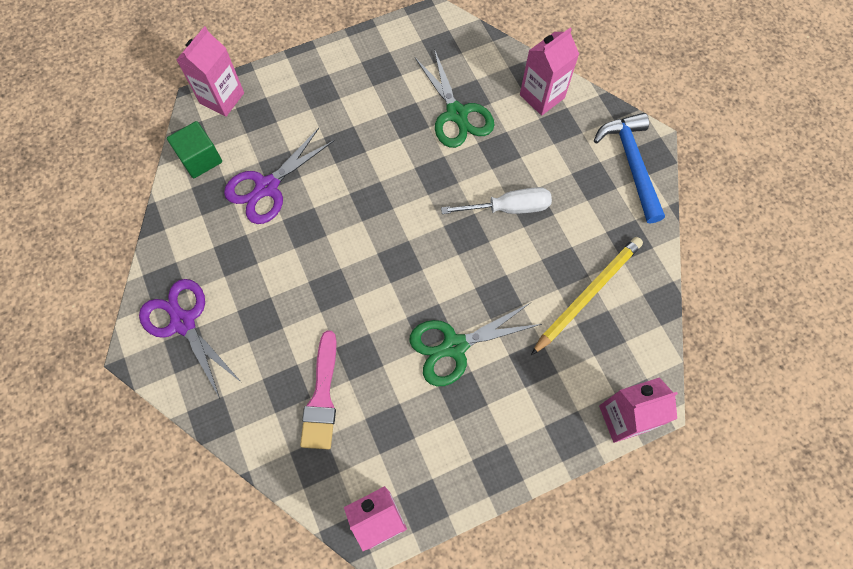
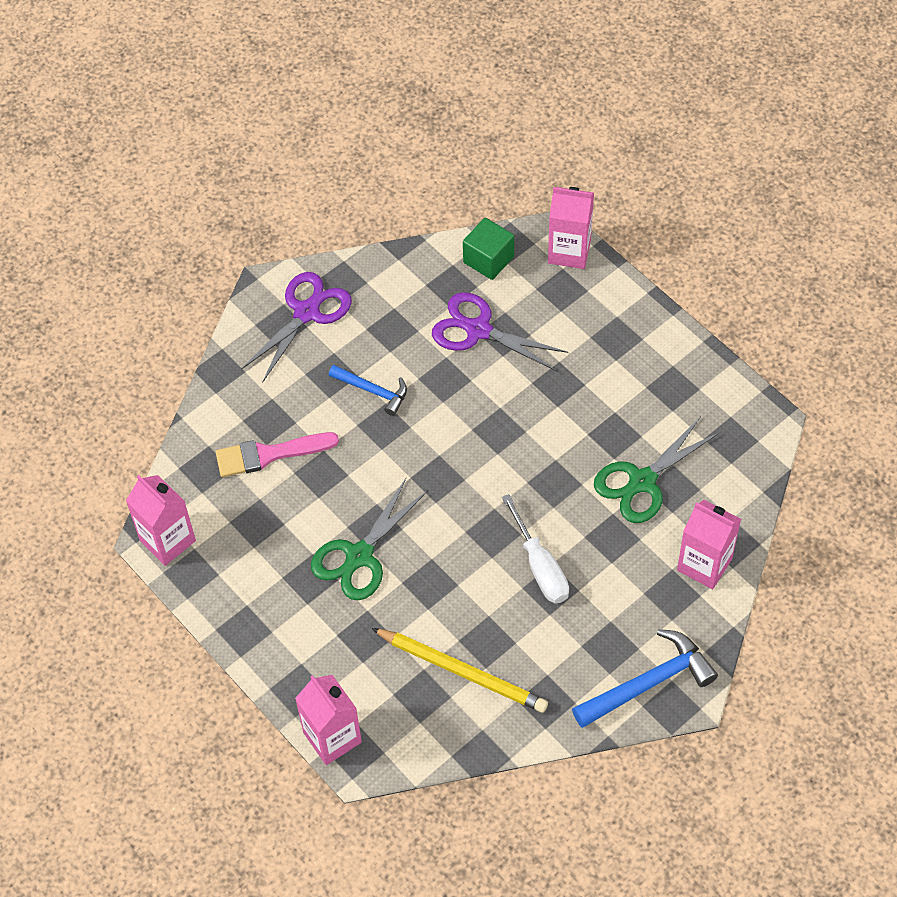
camera: 75 degrees right, 10 degrees down
green scissors [409,303,542,386] -> green scissors turned 105 degrees counterclockwise [311,478,428,600]
none -> blue hammer [329,365,407,416]

